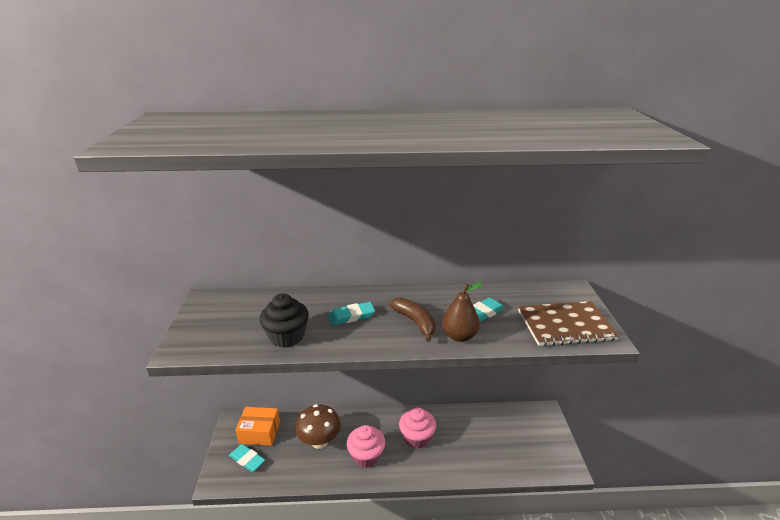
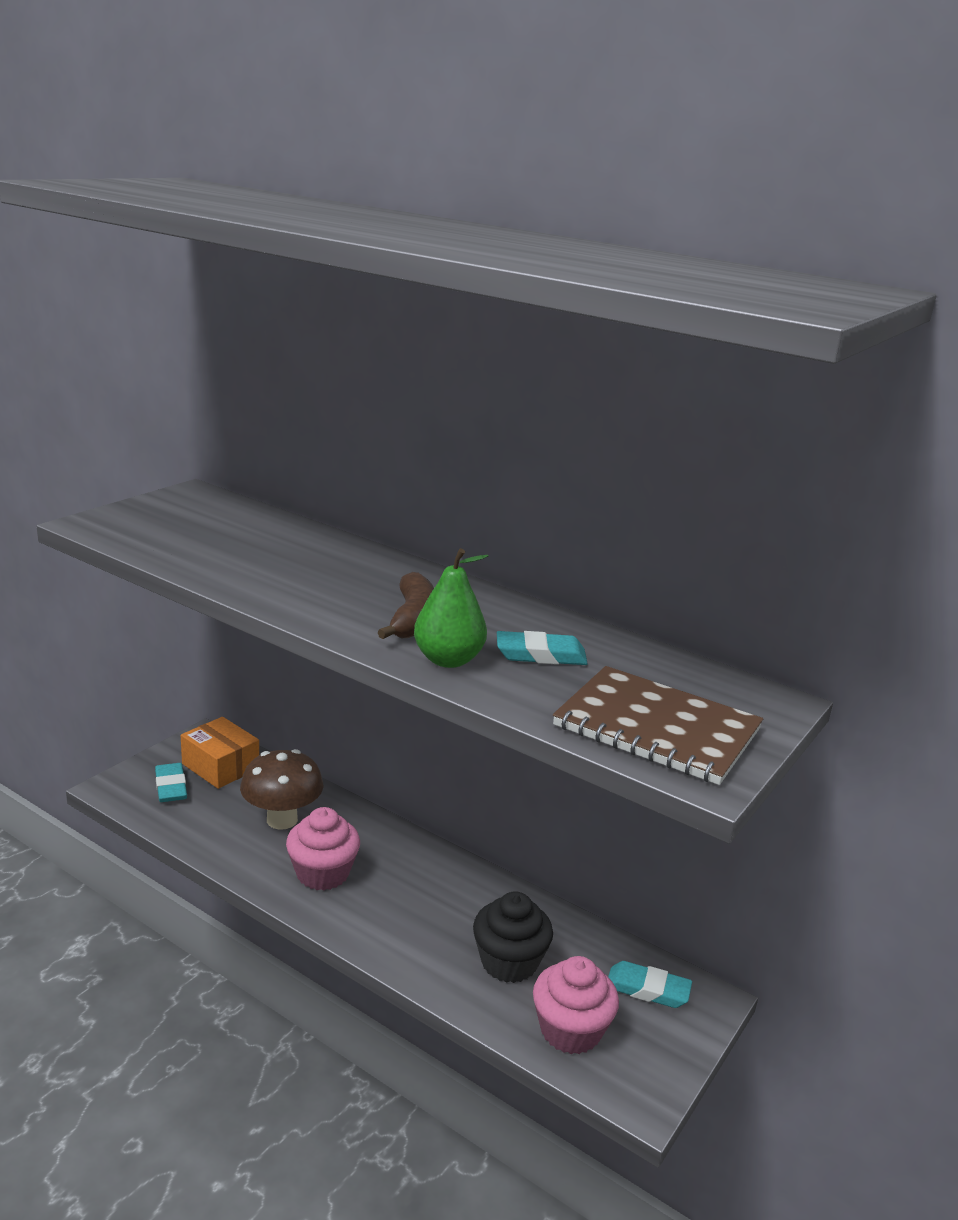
camera: 35 degrees right, 5 degrees down
black cupcake [260,293,309,348] -> black cupcake moved to [473,891,553,983]
turquoise eraser [328,302,375,325] -> turquoise eraser moved to [608,961,692,1008]
pink cupcake [399,408,436,449] -> pink cupcake moved to [533,956,619,1054]
brown pear [442,282,483,342] -> green pear [414,548,488,668]

